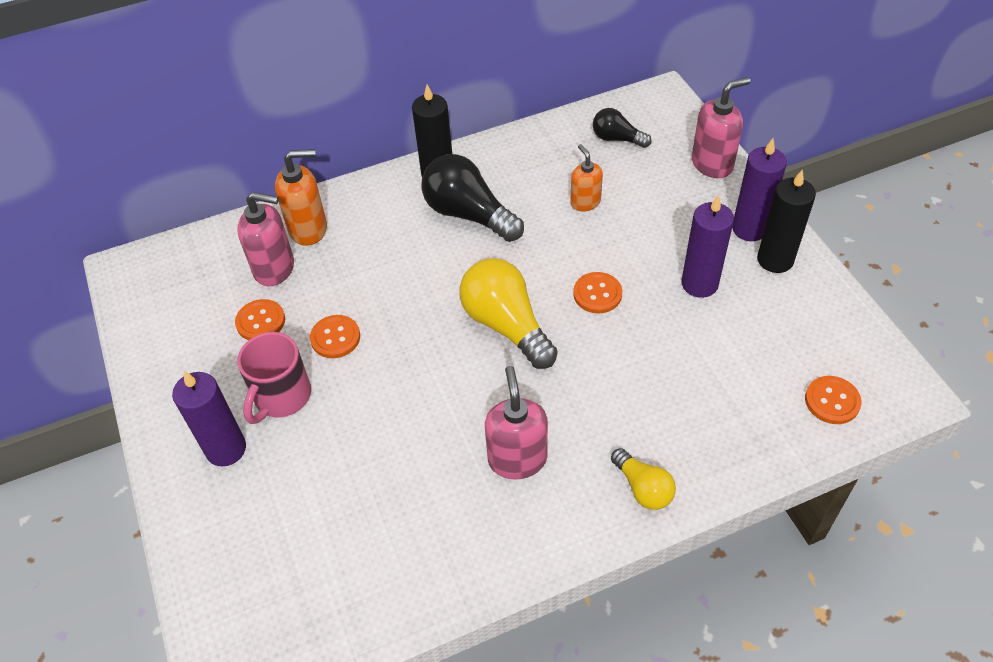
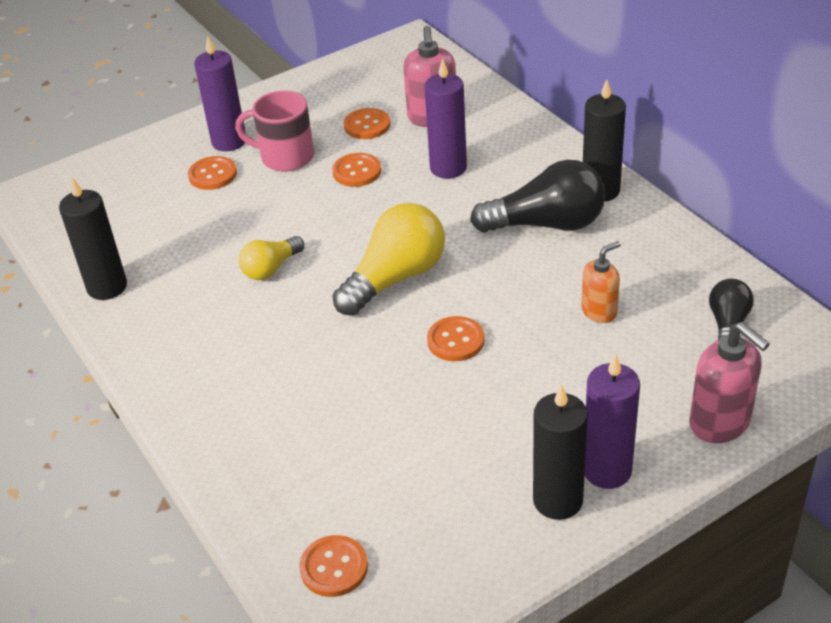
camera: 80 degrees right, 10 degrees down
orange soap dispenser [275,149,327,246] -> none
black light bulb [422,154,524,242] -> black light bulb turned 60 degrees clockwise [470,160,605,233]
pink soap dispenser [485,366,548,479] -> none
yellow light bulb [611,448,676,510] -> yellow light bulb moved to [239,236,304,280]
purple candle [681,195,734,298] -> purple candle moved to [424,58,467,179]
none -> black candle [59,177,127,300]
none -> orange button [188,156,237,190]

